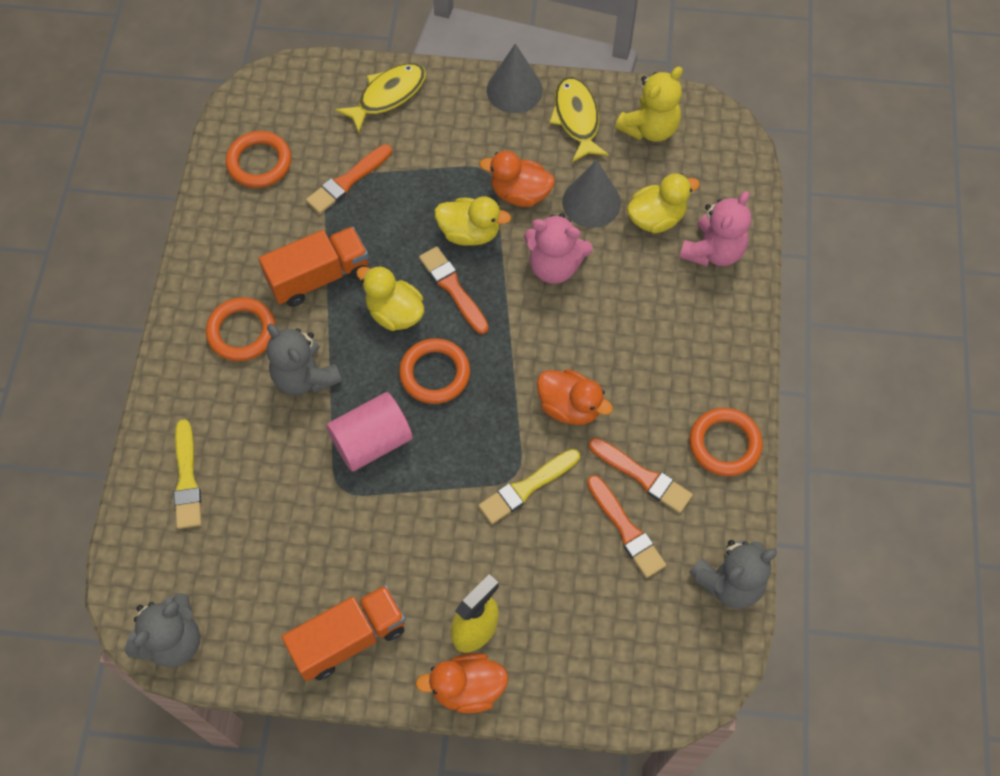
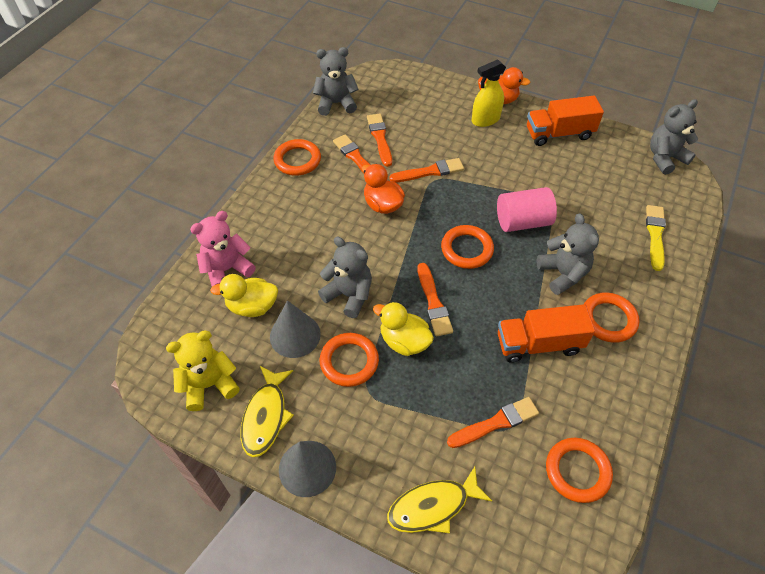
camera: 160 degrees left, 10 degrees down
yellow duck [356,265,424,331] -> none
yellow brush [478,449,580,524] -> orange brush [389,158,464,182]
orange duck [479,151,555,207] -> orange ring [320,333,379,387]
pink teddy bear [524,213,593,284] -> grey teddy bear [318,237,372,318]

